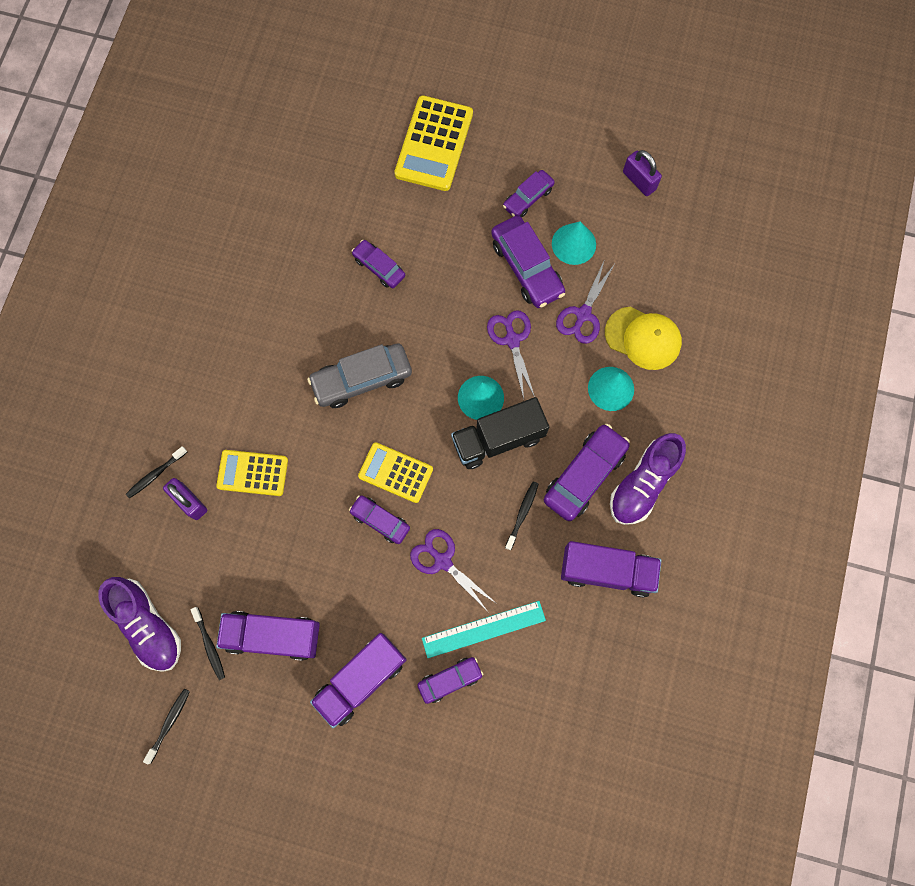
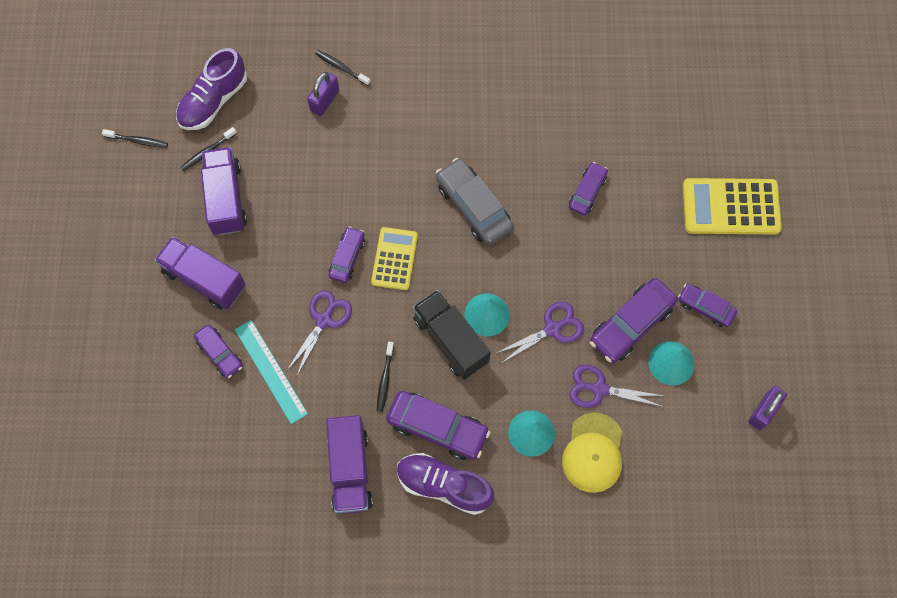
camera: 75 degrees right, 5 degrees down
yellow calculator [216,450,288,496] -> none
black toothbrush [505,481,538,550] -> black toothbrush turned 90 degrees clockwise [377,342,394,412]

